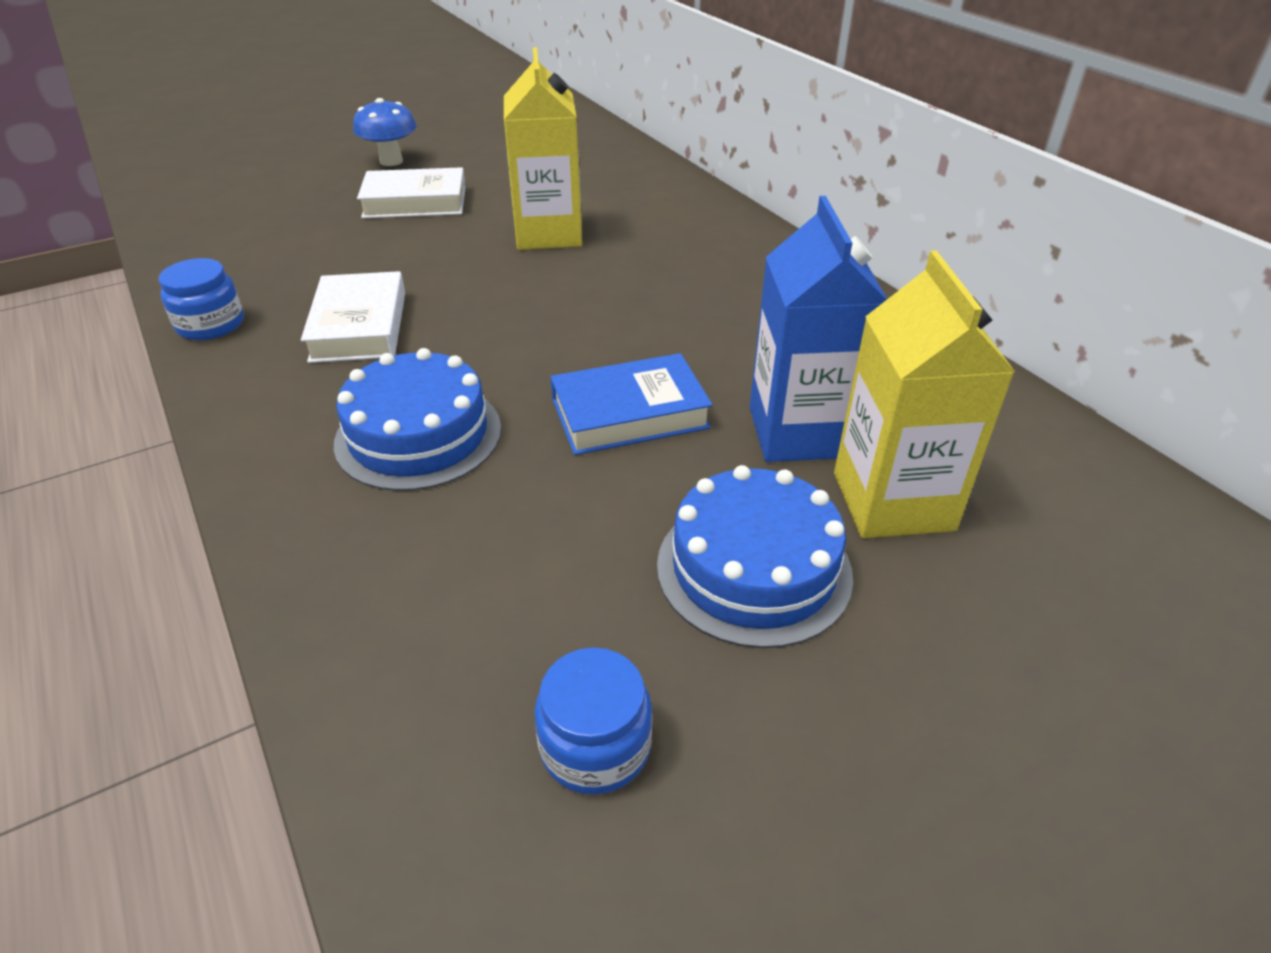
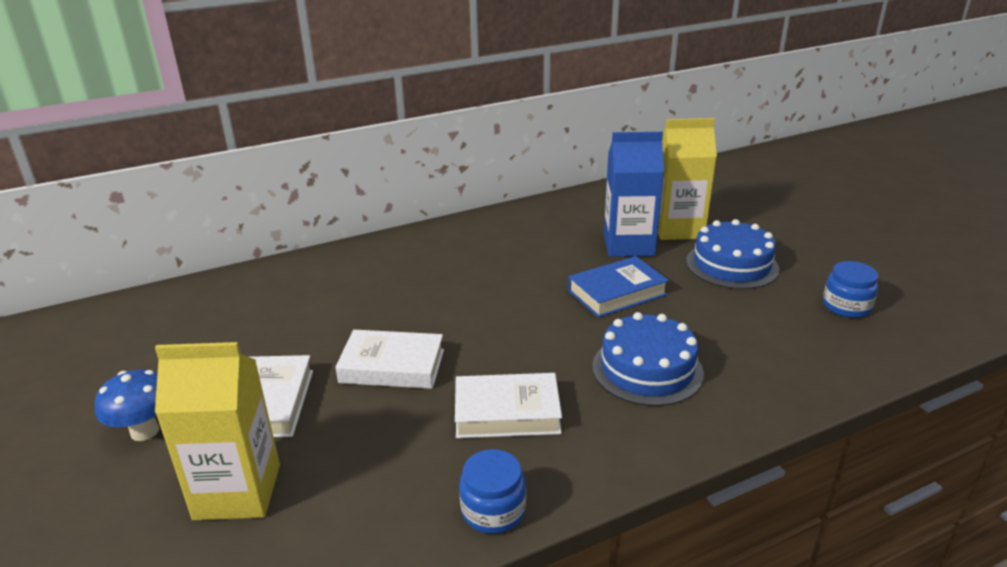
camera: 85 degrees left, 10 degrees down
yellow carton [504,47,582,250] -> yellow carton moved to [155,342,280,520]
blue book [550,353,713,455] -> blue book turned 75 degrees clockwise [568,256,669,318]
none -> white book [335,330,444,389]

